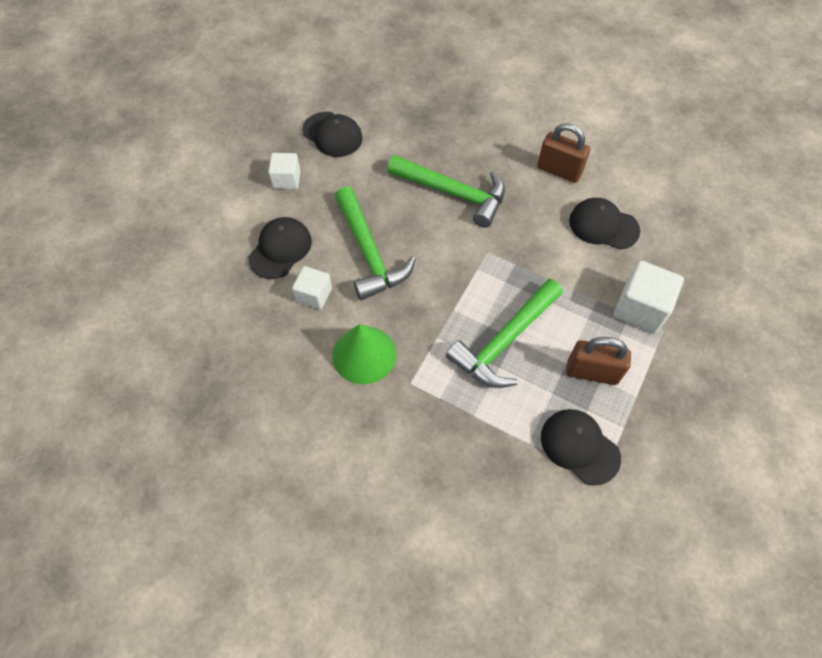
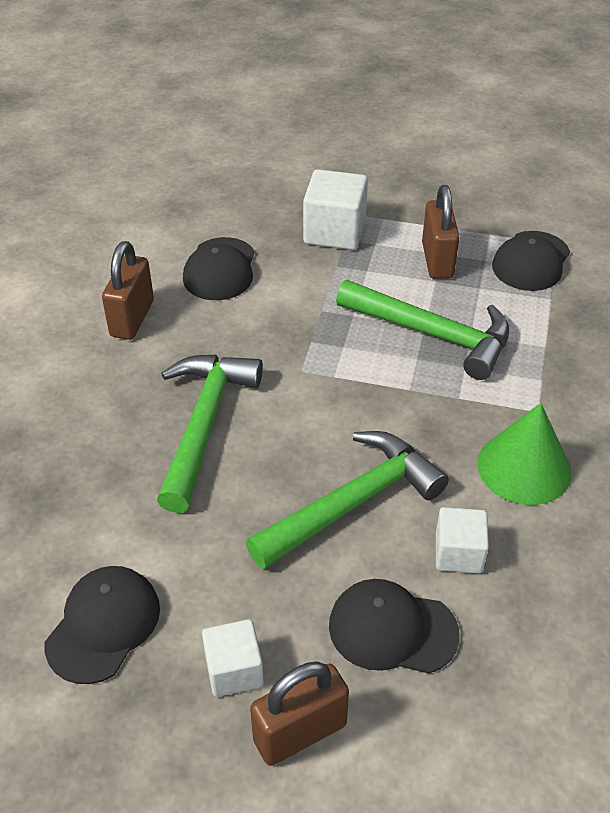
camera: 105 degrees left, 15 degrees down
none -> brown padlock [250,661,349,766]

